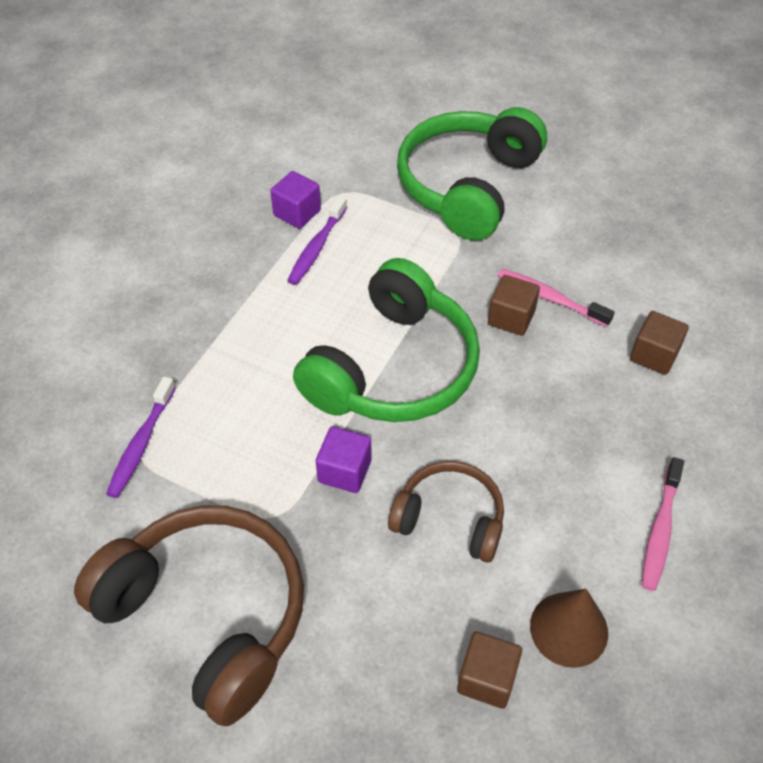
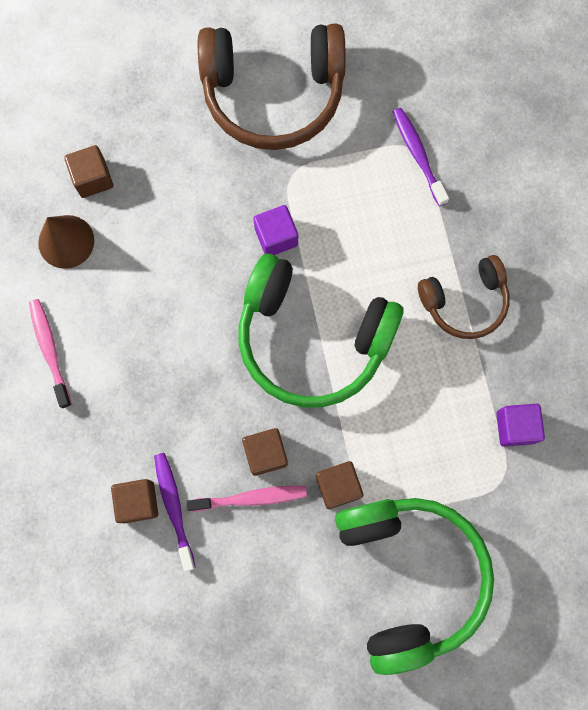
camera: 140 degrees right, 25 degrees up
purple toothbrush [287,196,347,285] -> purple toothbrush moved to [154,453,196,572]
green headphones [293,258,480,422] -> green headphones turned 60 degrees counterclockwise [238,253,403,407]
brown headphones [388,461,504,563] -> brown headphones moved to [418,255,510,339]
none -> brown cube [316,461,364,509]

